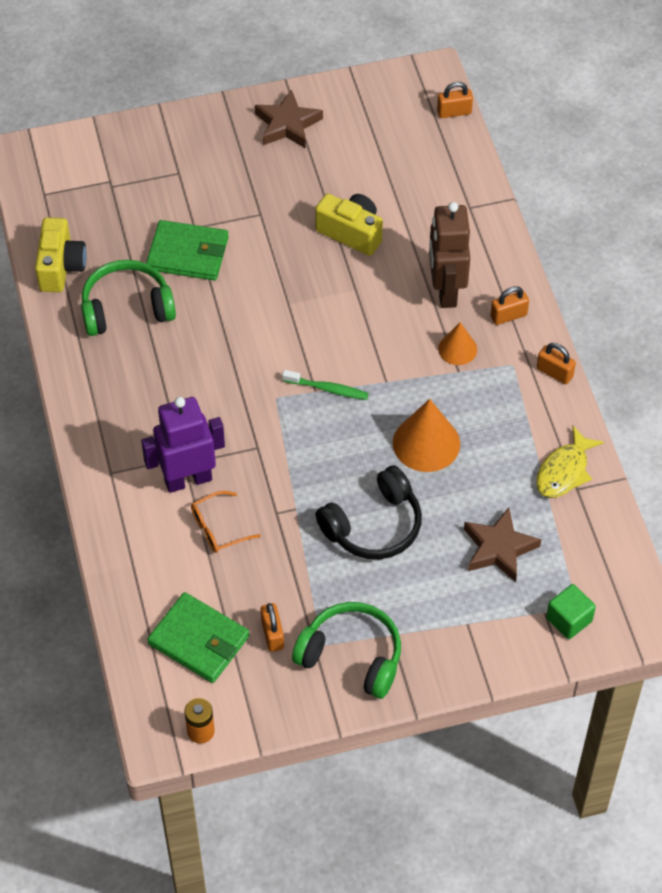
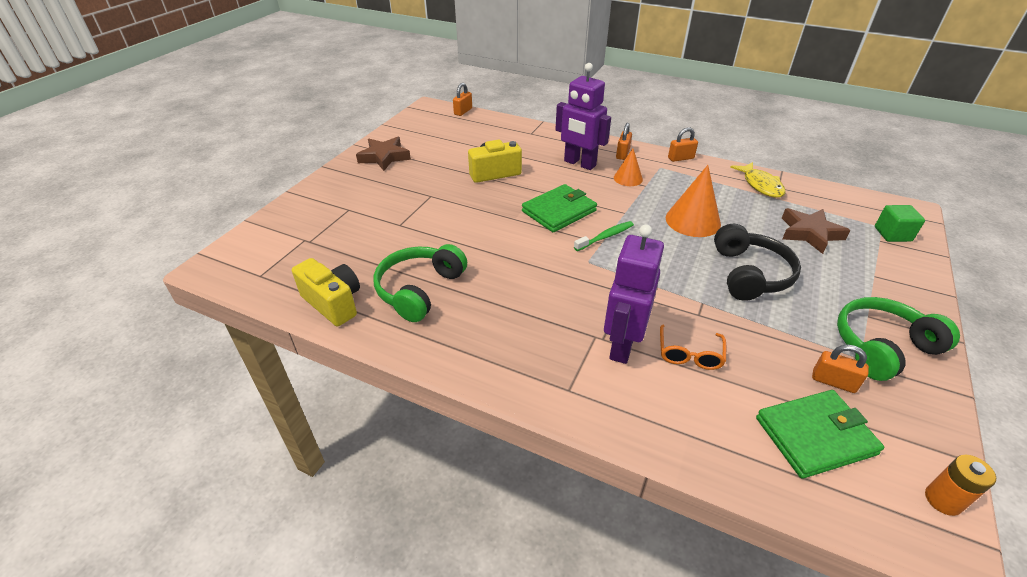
camera: 50 degrees left, 15 degrees down
green wallet [146,220,228,280] -> green wallet moved to [522,184,597,232]
brown robot [429,202,470,308] -> purple robot [555,63,611,170]

